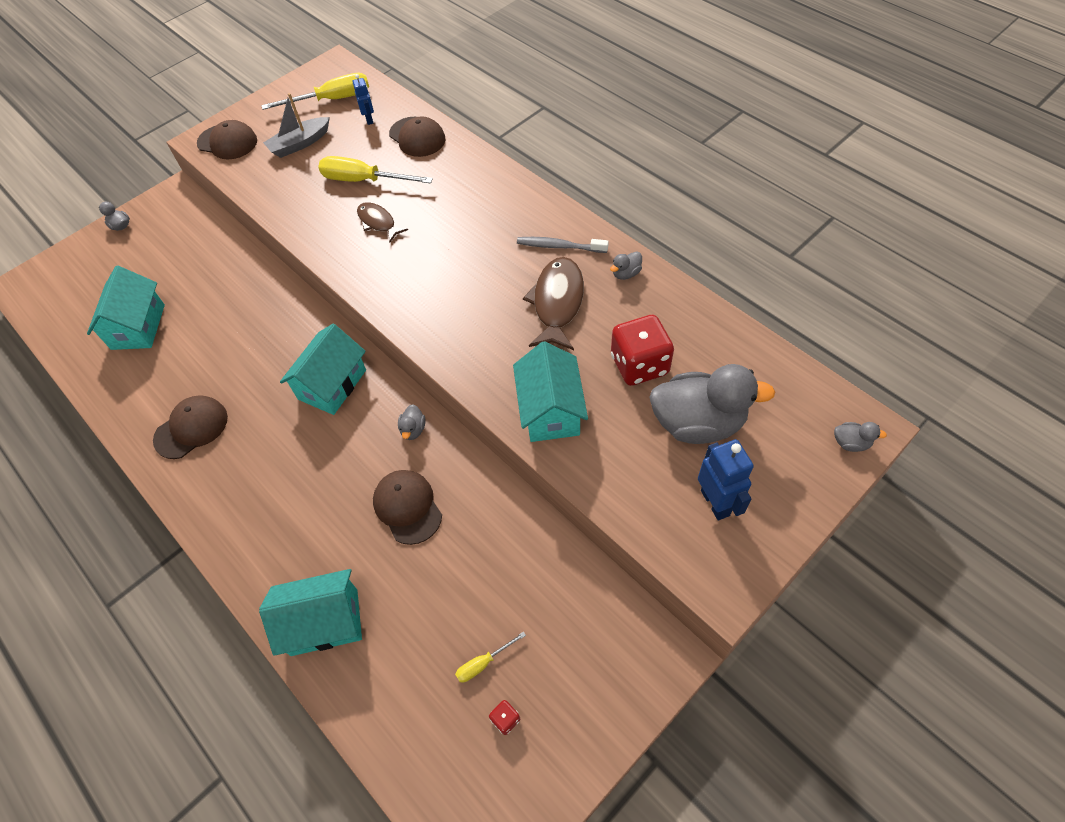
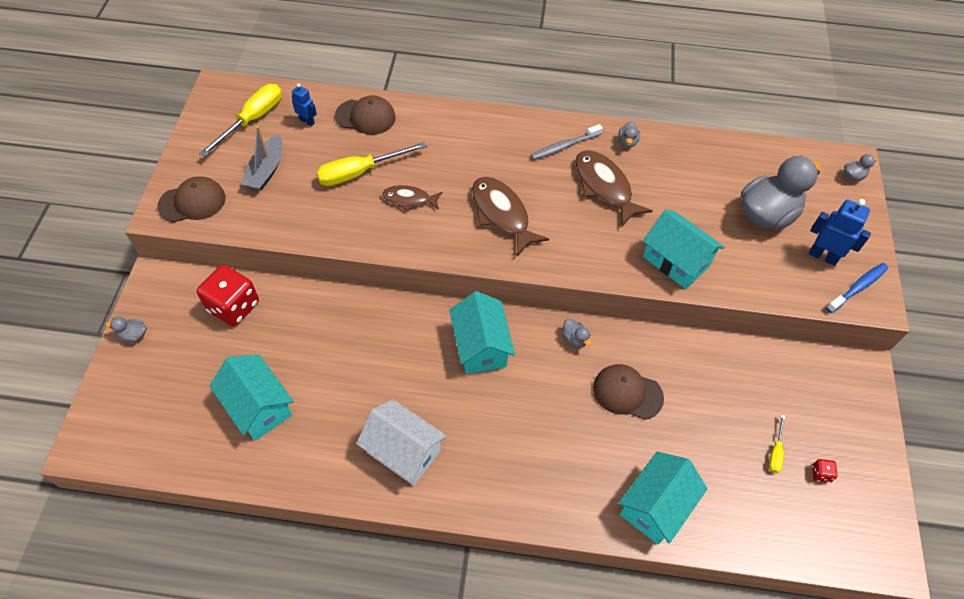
camera: 45 degrees left, 0 degrees up
brown cap [153,395,228,459] -> white house [356,399,447,486]
red dice [611,315,674,386] -> red dice moved to [197,265,259,326]
none -> brown fish [472,177,549,256]
none -> blue toothbrush [826,263,888,313]

